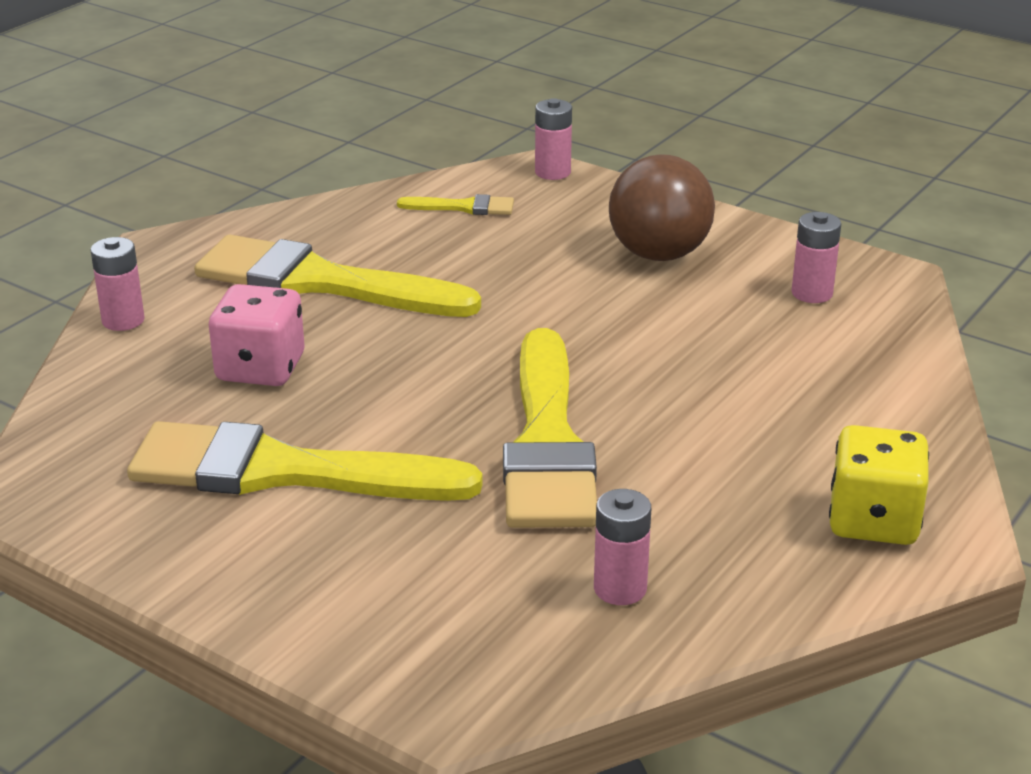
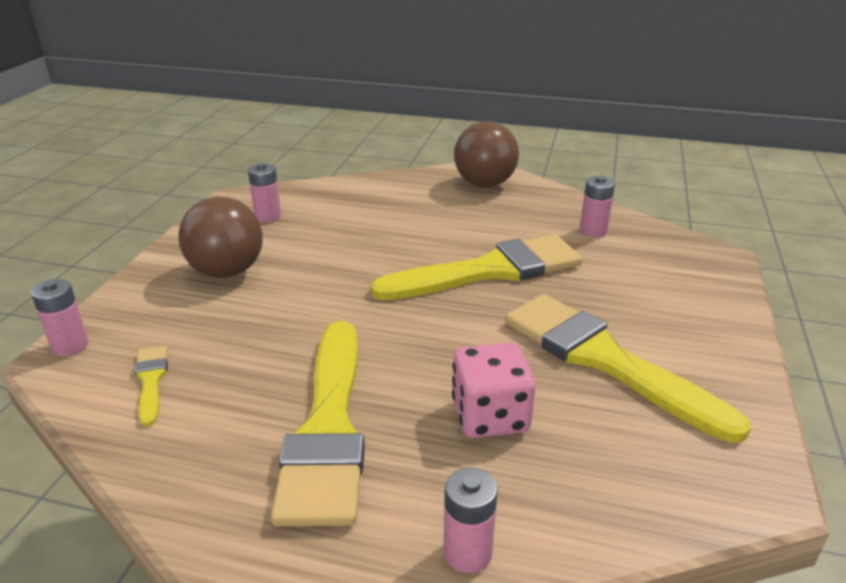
camera: 110 degrees left, 0 degrees up
yellow brush [127,421,483,501] -> yellow brush turned 150 degrees clockwise [505,294,751,443]
yellow dice [829,425,929,545] -> brown ball [454,121,519,187]

